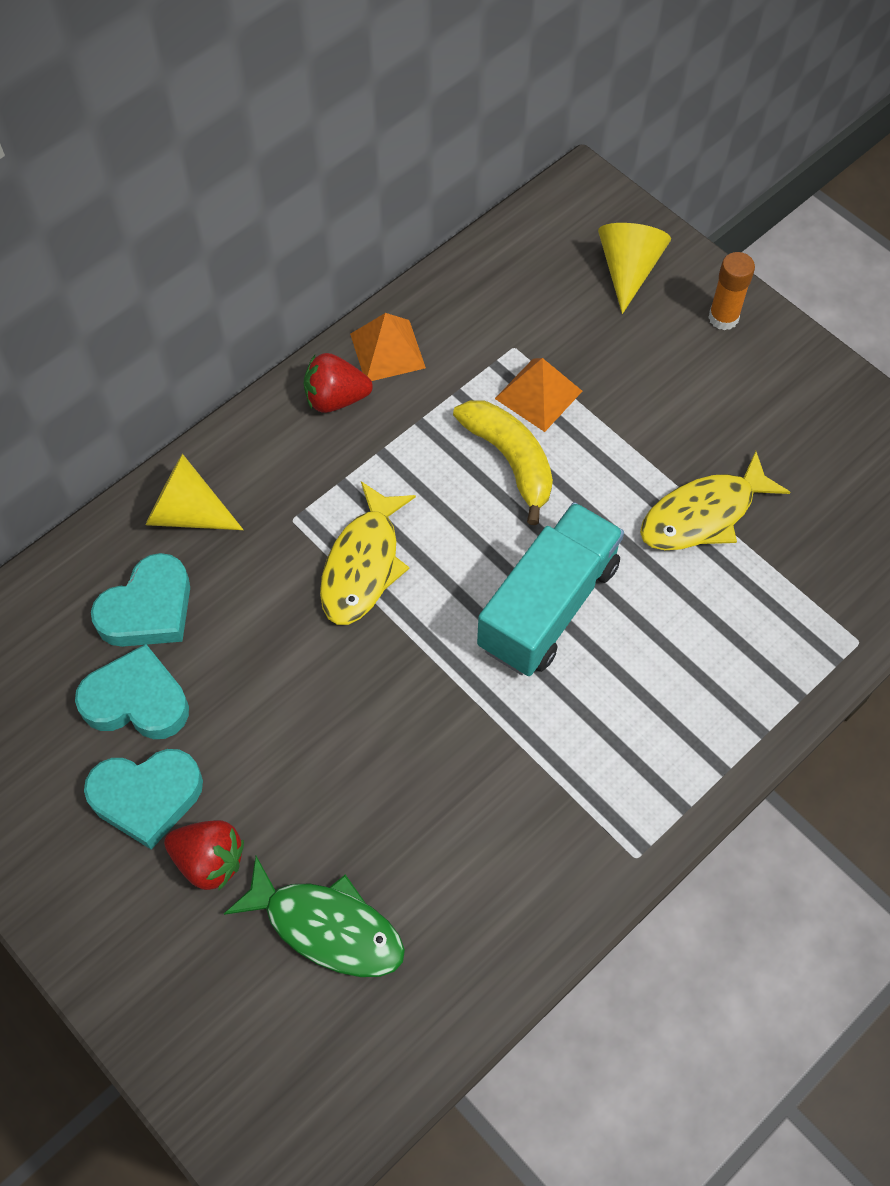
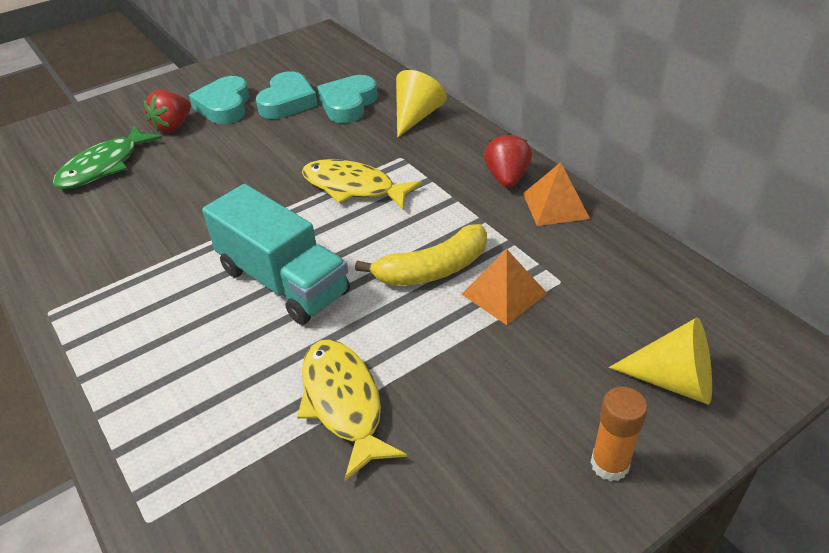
camera: 100 degrees right, 20 degrees down
turquoise heart [91,553,190,647] -> turquoise heart turned 60 degrees clockwise [318,75,378,123]

